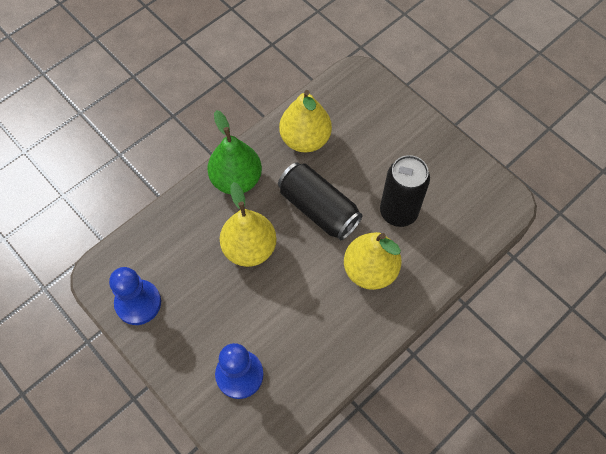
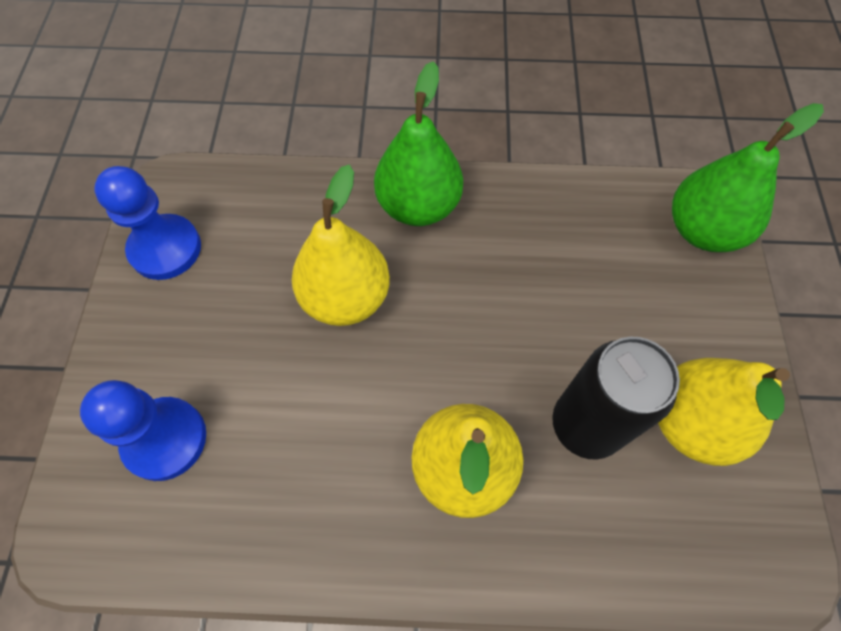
camera: 45 degrees right, 0 degrees up
black can [278,162,363,240] -> none
yellow pear [279,90,332,152] -> yellow pear moved to [658,358,790,466]
none -> green pear [672,103,824,252]

